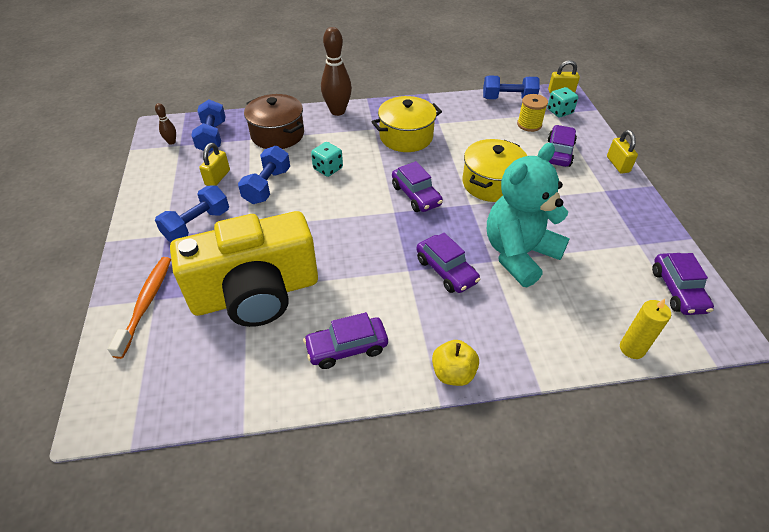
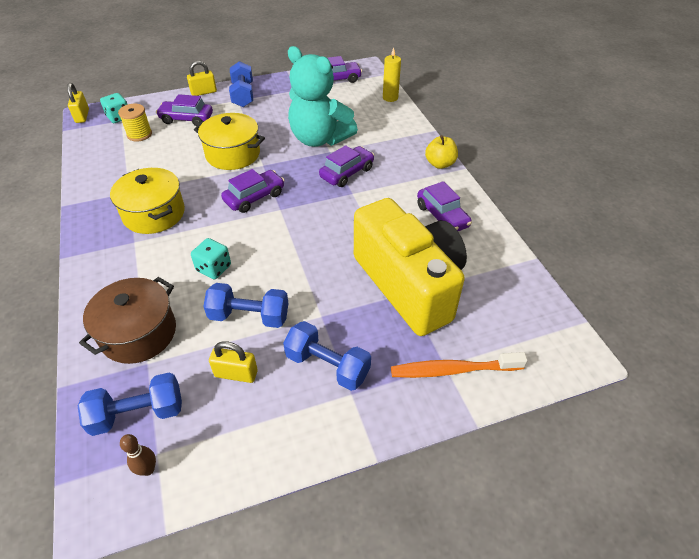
camera: 100 degrees left, 0 degrees up
brown bowling pin [321,27,352,116] -> none
blue dumbbell [483,76,540,99] -> blue dumbbell moved to [229,61,253,107]

